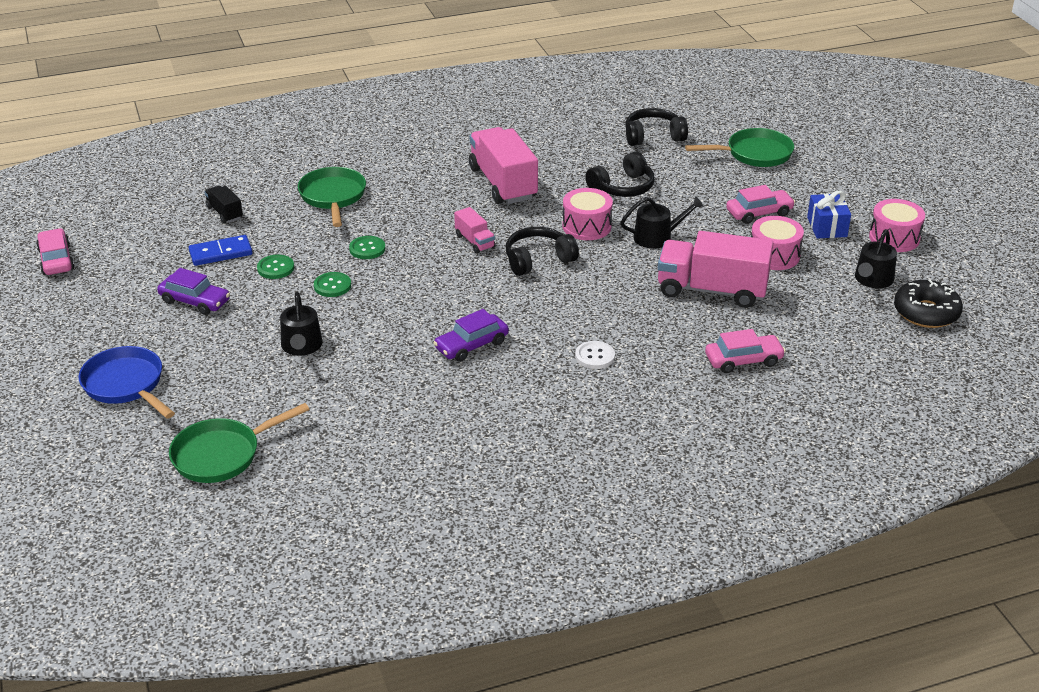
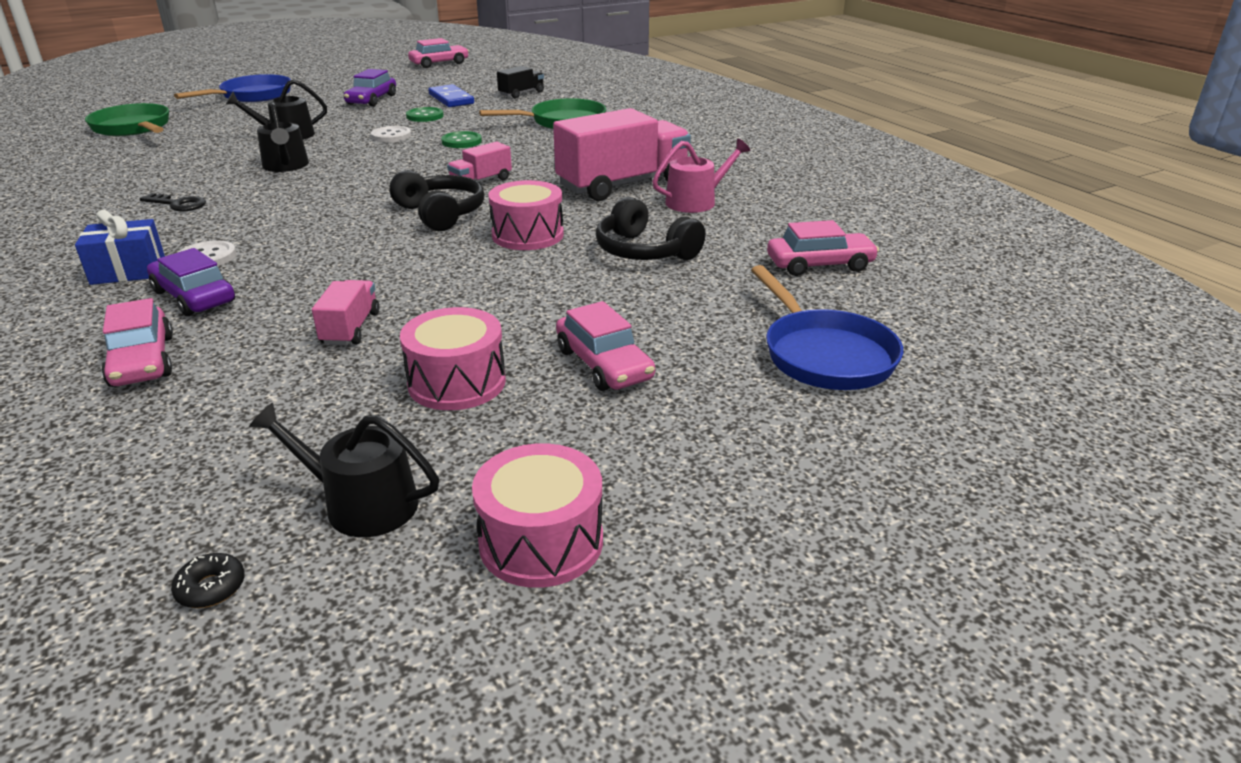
camera: 80 degrees right, 5 degrees down
green button [314,272,351,297] -> white button [371,126,411,142]
purple car [433,309,509,362] -> purple car moved to [147,248,235,316]
black watering can [621,196,704,249] -> black watering can moved to [257,102,309,172]
black headphones [625,108,688,146] -> pink car [767,220,879,276]
pink truck [658,231,773,308] -> pink truck [312,280,379,345], size x0.48
green pan [685,128,794,167] -> blue pan [751,265,903,390]
blue gift [807,191,851,238] -> blue gift moved to [75,209,165,285]
black donut [894,279,963,328] -> black donut [171,553,245,608], size x0.41
none -> black key [140,193,206,211]
none -> pink watering can [652,138,750,213]

